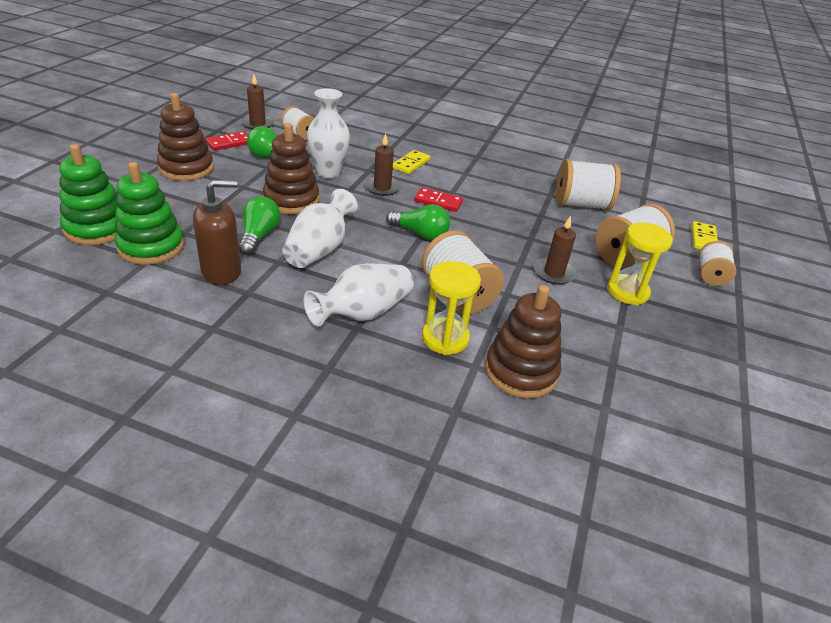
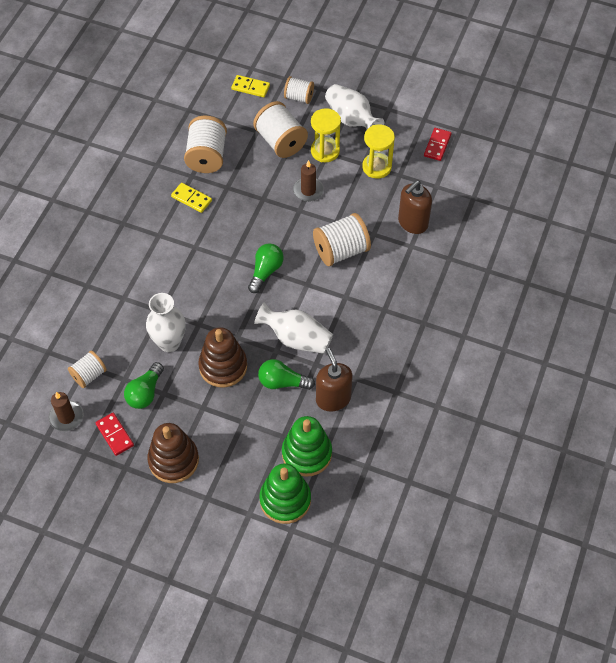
camera: 85 degrees left, 20 degrees up
white vase [304,263,413,326] -> white vase moved to [325,84,384,129]
brown candle [364,133,401,196] -> none
yellow domino [393,150,430,174] -> yellow domino moved to [171,183,212,213]
red domino [414,187,463,212] -> red domino moved to [424,128,451,161]
yellow hourglass [422,261,481,355] -> yellow hourglass moved to [362,124,395,179]
brown stacking toy [485,285,561,398] -> brown soap dispenser [398,180,432,234]

